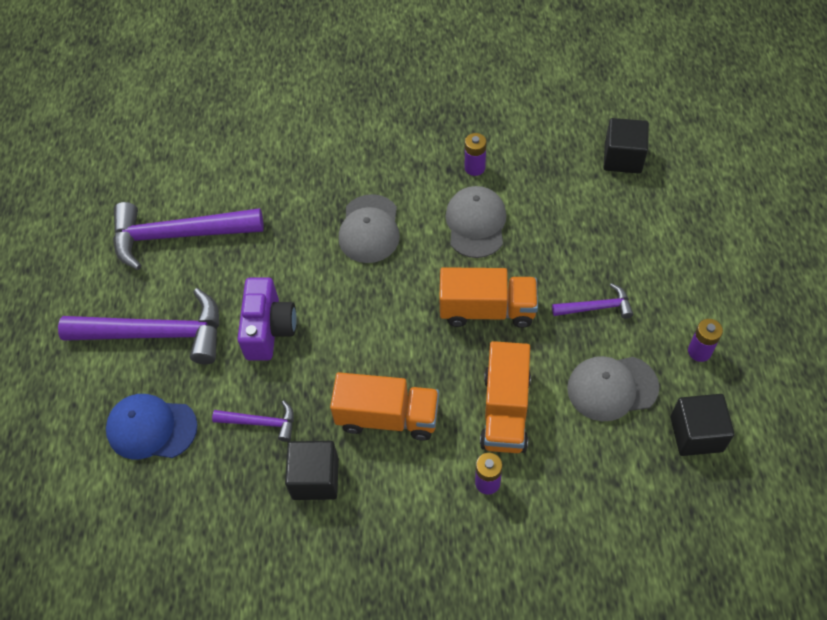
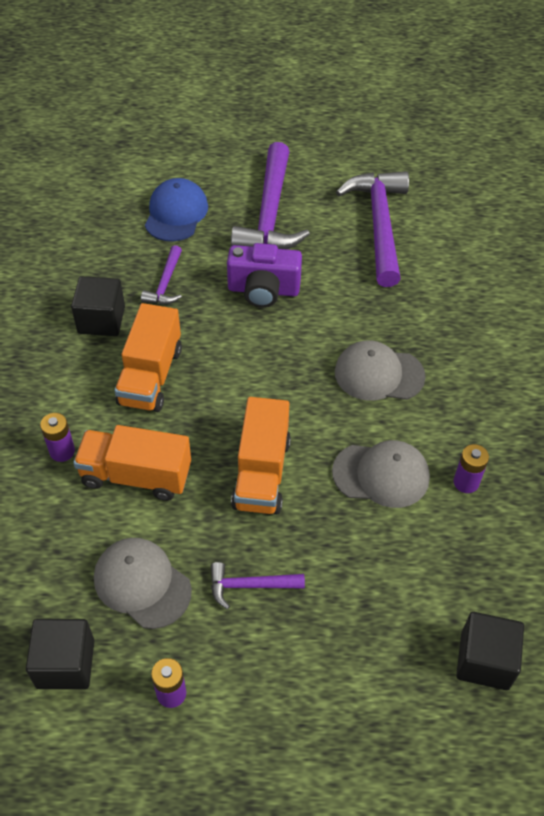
camera: 90 degrees right, 5 degrees down
purple hammer [552,283,633,319] -> purple hammer turned 90 degrees clockwise [211,562,305,609]
grey cap [567,356,659,421] -> grey cap turned 45 degrees counterclockwise [94,538,192,629]

